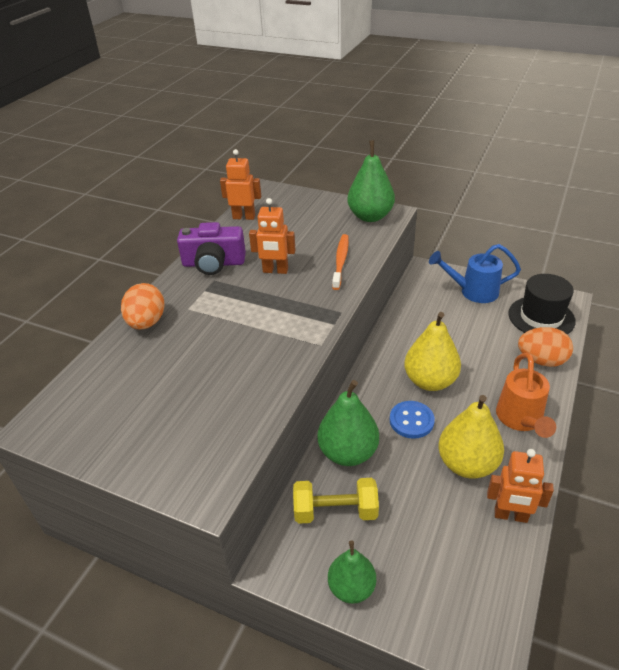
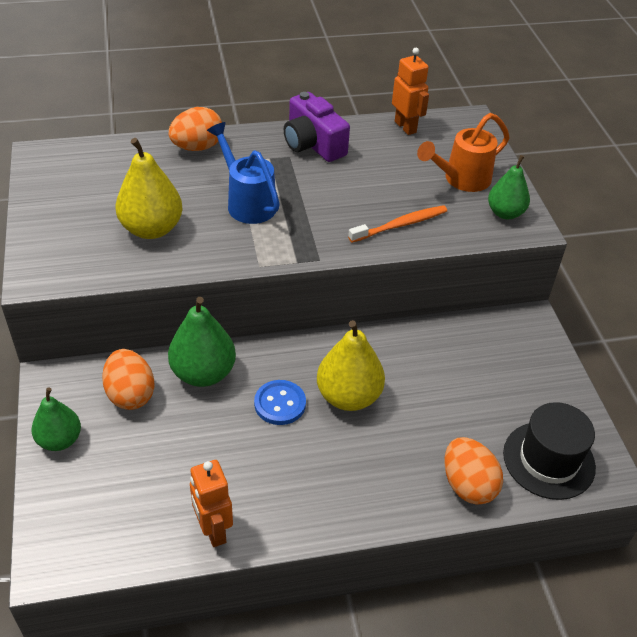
camera: 50 degrees right, 5 degrees up
orange robot [249,198,295,274] -> none
yellow dumbbell [293,478,379,524] -> orange egg [102,349,155,410]
green pear [347,140,395,222] -> green pear [488,155,530,219], size x0.66
blue watering can [429,244,521,303] -> blue watering can moved to [207,122,280,224]
yellow pear [438,395,504,479] -> yellow pear moved to [116,138,183,239]
orange watering can [496,353,556,438] -> orange watering can moved to [417,113,509,192]

